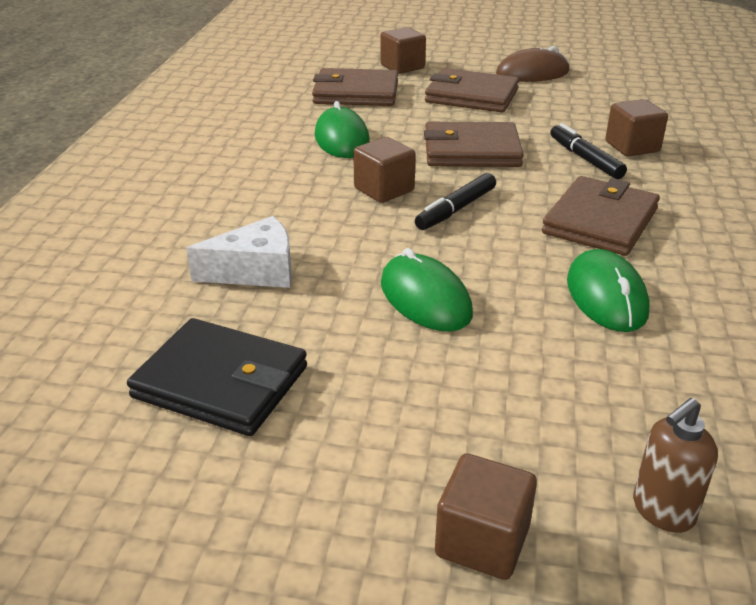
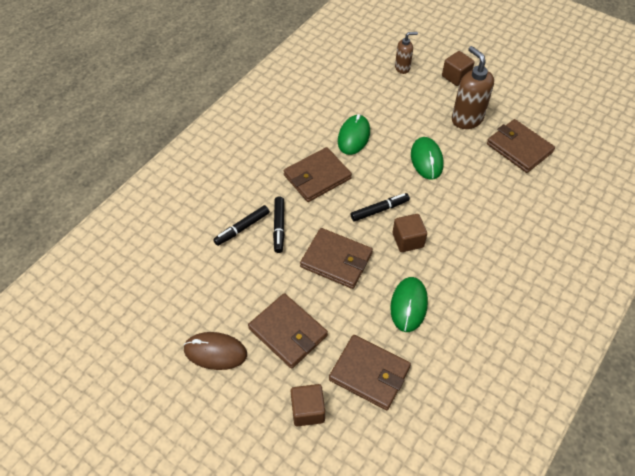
camera: 155 degrees left, 20 degrees up
black wallet [127,318,307,436] -> brown wallet [487,119,555,173]
white cheese [186,216,292,288] -> none
brown cube [605,99,668,157] -> black marker [213,205,270,246]
none -> brown soap dispenser [452,46,494,129]

